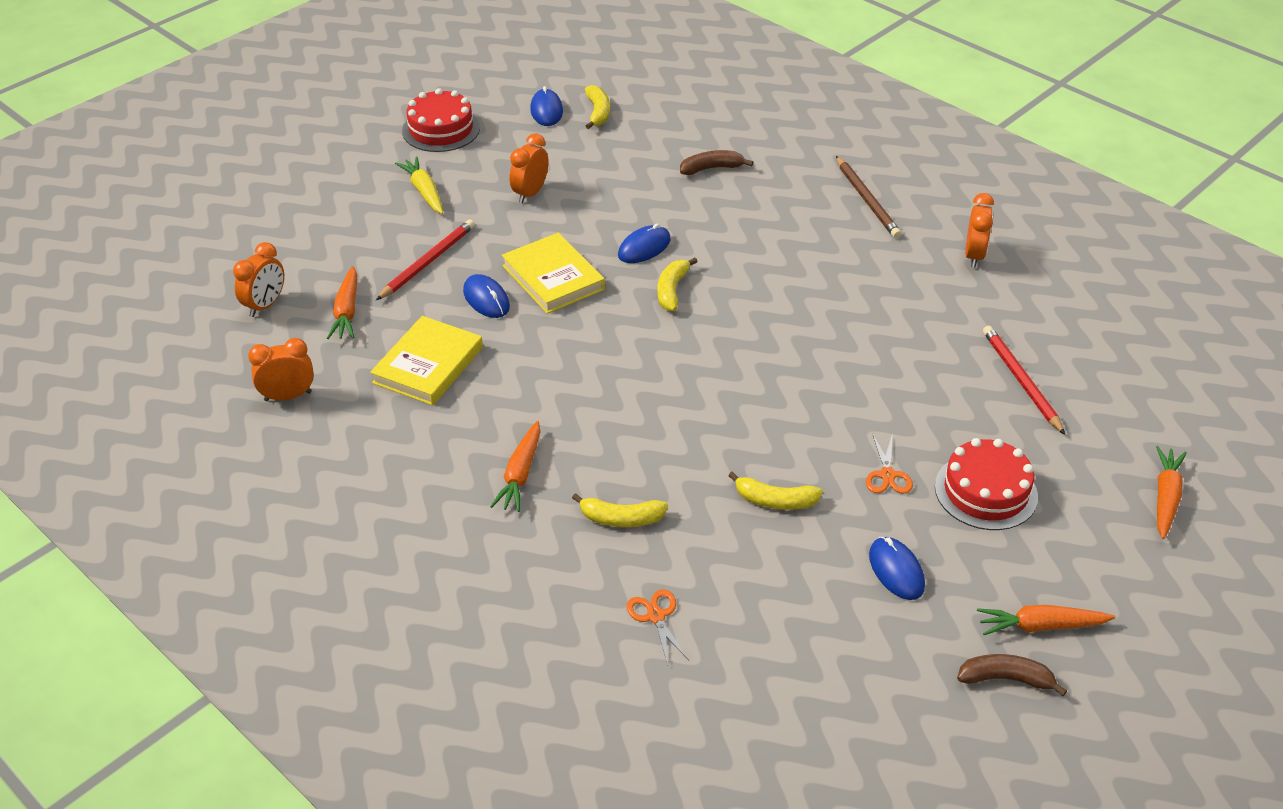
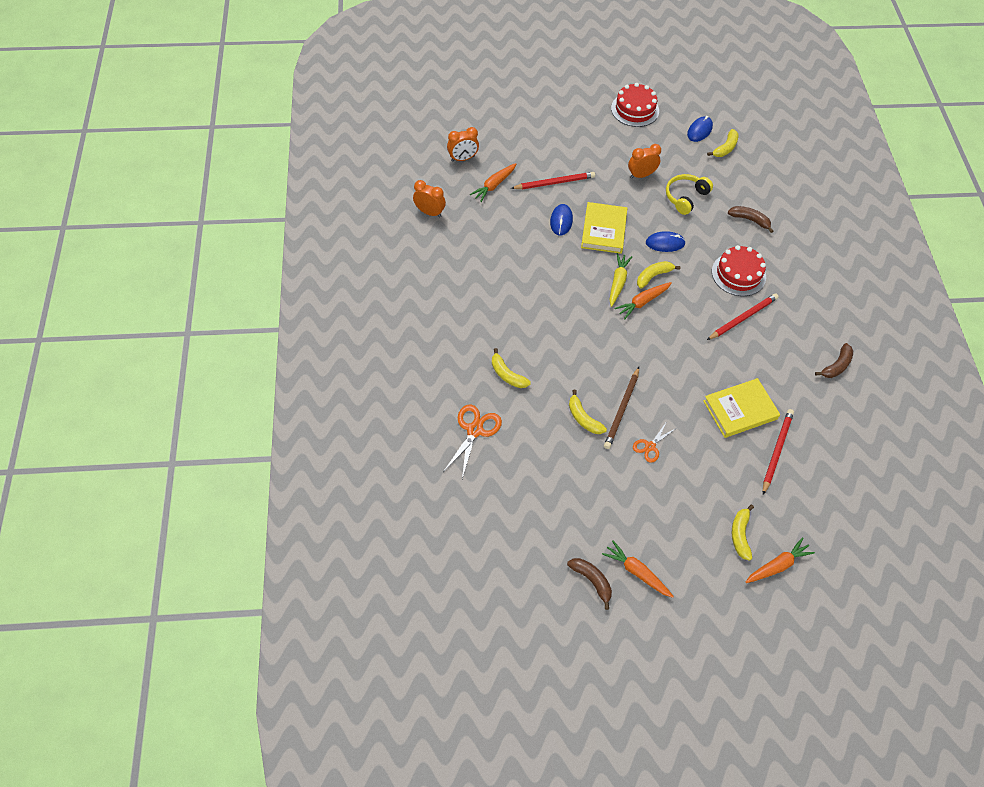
camera: 40 degrees right, 15 degrees up
yellow book [370,316,483,406] -> yellow book moved to [703,378,780,438]
yellow carrot [395,157,443,214] -> yellow carrot moved to [609,253,632,307]
orange carrot [490,421,541,512] -> orange carrot moved to [615,282,672,319]
orange scissors [626,589,689,666] -> orange scissors [443,404,502,479], size x1.61
brown pencil [836,156,901,238] -> brown pencil moved to [604,367,639,449]
blue mouse [869,537,925,600] -> none
red cake [935,438,1038,530] -> red cake moved to [712,245,766,296]
orange clock [965,193,994,267] -> brown banana [815,343,853,378]
none -> yellow headphones [666,174,713,215]
none -> red pencil [707,293,779,340]
none -> yellow banana [732,505,754,561]

